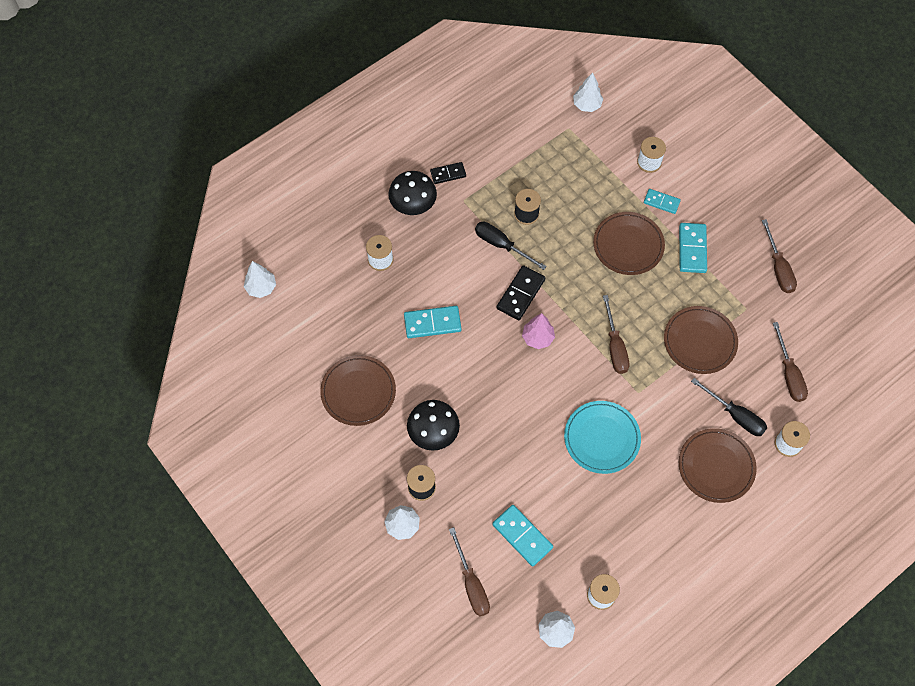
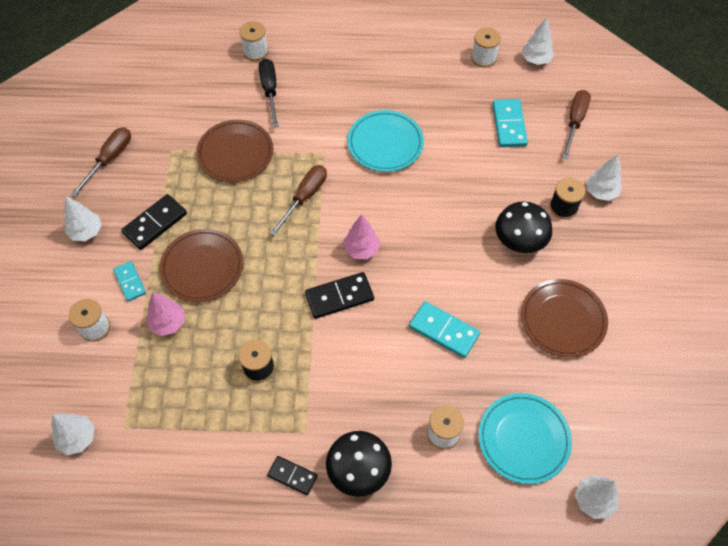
camera: 140 degrees left, 5 degrees down
black screwdriver [475,222,547,270] -> none
turquoise domino [679,223,707,273] -> black domino [121,194,187,250]
brown plate [679,428,757,503] -> none
brown screwdriver [773,322,808,402] -> none
none -> white tree [64,196,102,241]
none -> pink tree [146,292,184,336]
none -> turquoise plate [478,393,572,484]

